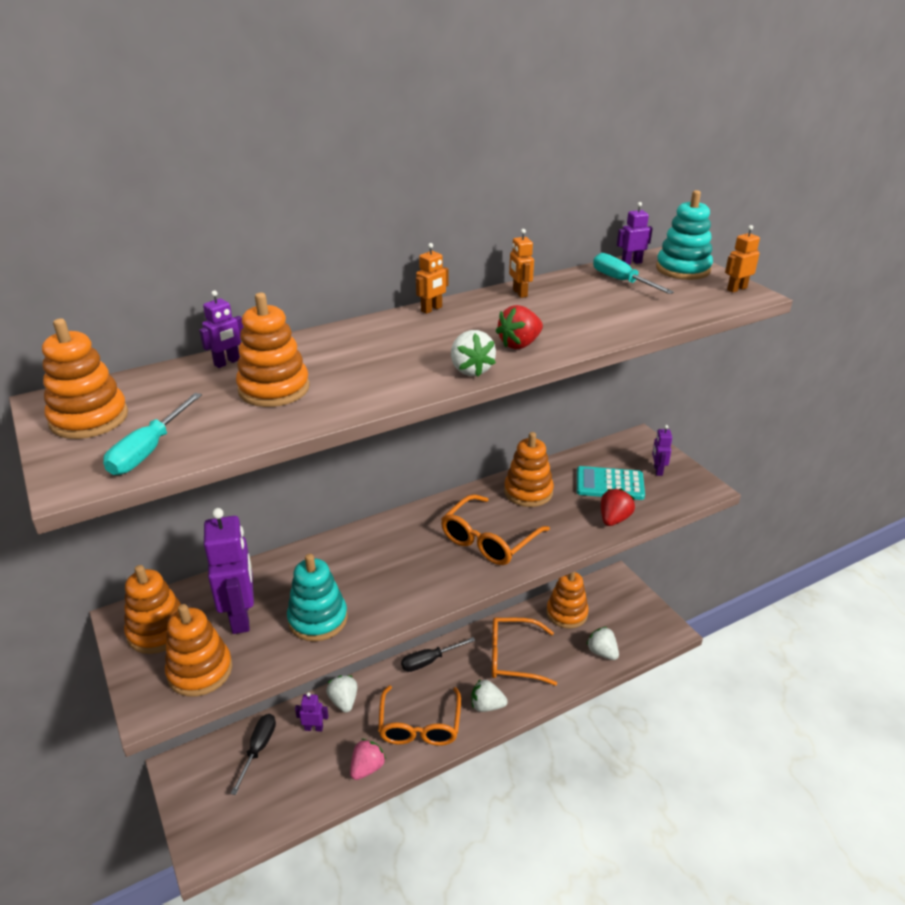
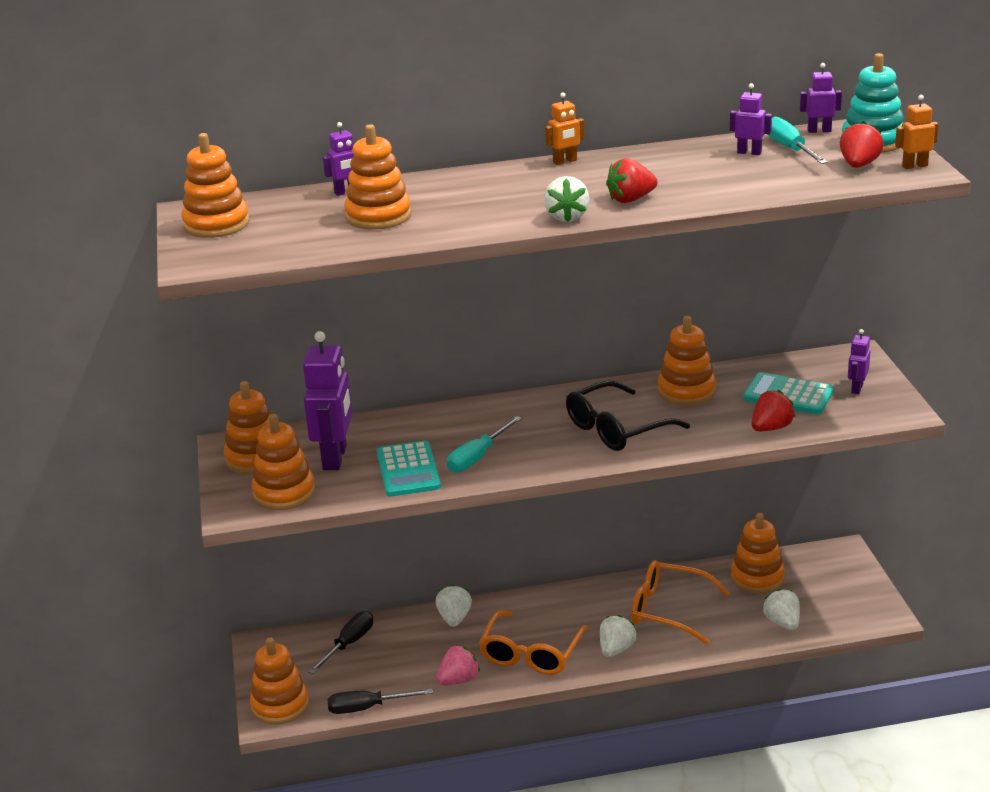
camera: 20 degrees right, 5 degrees down
turquoise screwdriver [103,393,202,475] -> turquoise screwdriver moved to [447,416,522,473]
turquoise stacking toy [287,554,348,642] -> turquoise calculator [377,441,441,497]
purple robot [295,692,328,732] -> purple robot moved to [730,83,772,155]
black screwdriver [401,637,475,672] -> black screwdriver moved to [327,689,433,714]
orange glasses [441,494,550,565] -> black glasses [566,381,690,451]
white strawberry [471,679,508,712] -> white strawberry turned 90 degrees clockwise [600,615,637,657]
orange robot [509,229,534,298] -> none
none -> orange stacking toy [250,638,309,724]
none -> red strawberry [840,121,884,168]

